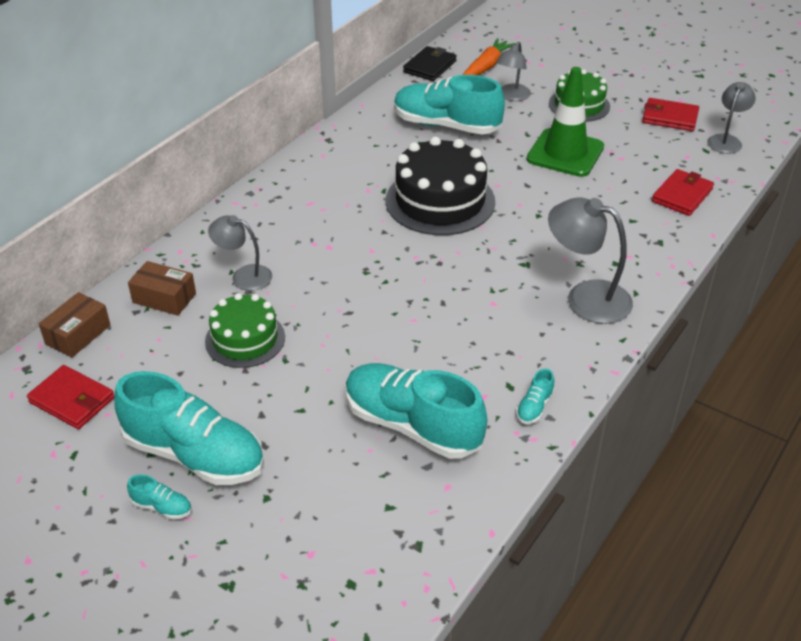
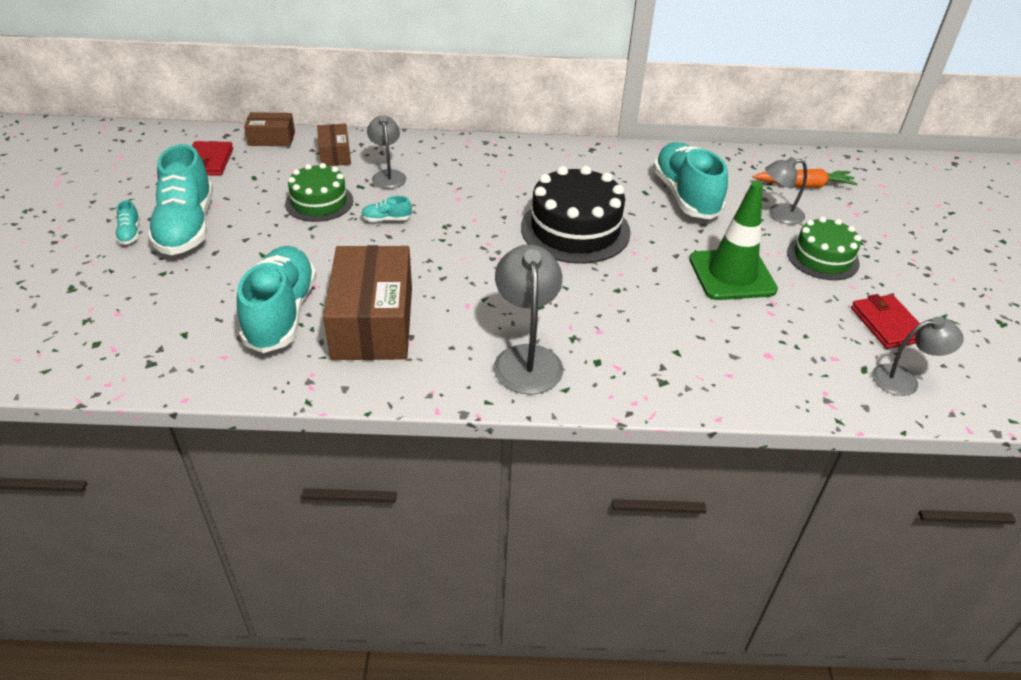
camera: 55 degrees right, 0 degrees up
black wallet [403,46,457,81] -> none
turquoise shoe [516,368,555,424] -> turquoise shoe moved to [361,196,412,222]
red wallet [652,169,714,216] -> none
none -> brown box [323,245,412,360]

